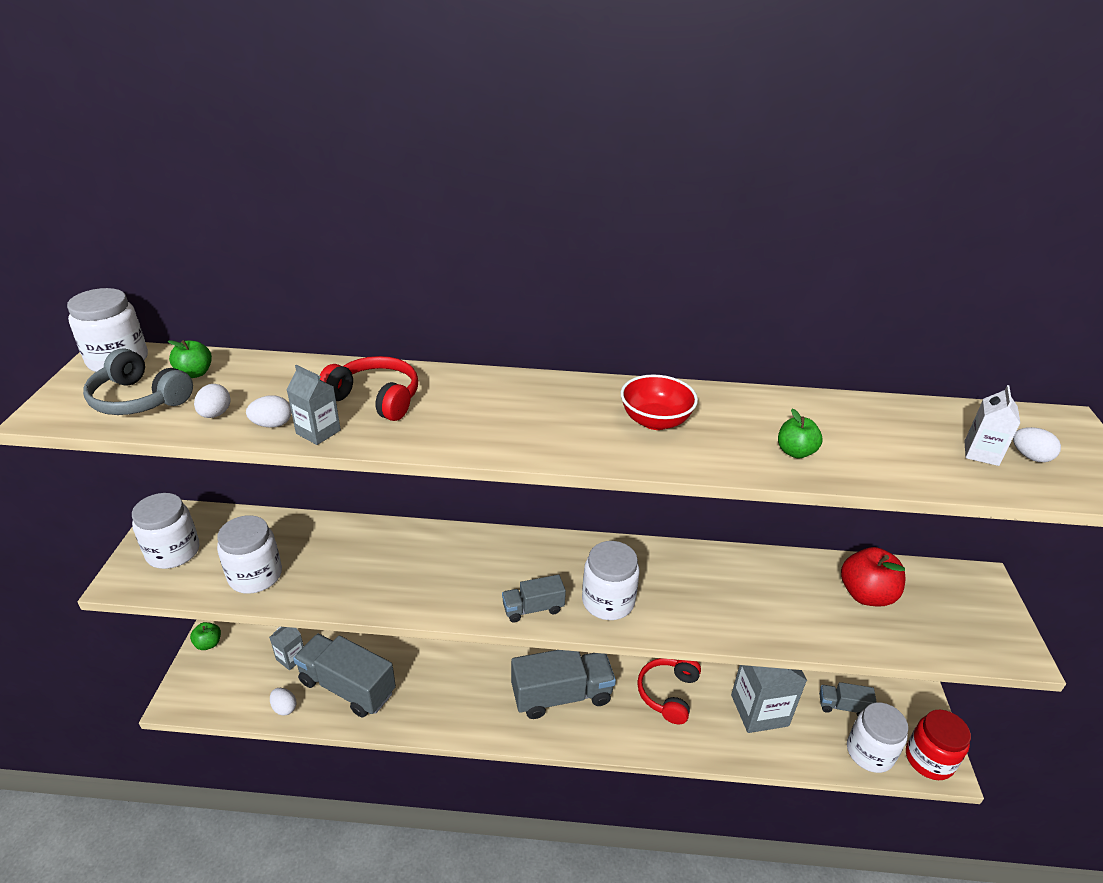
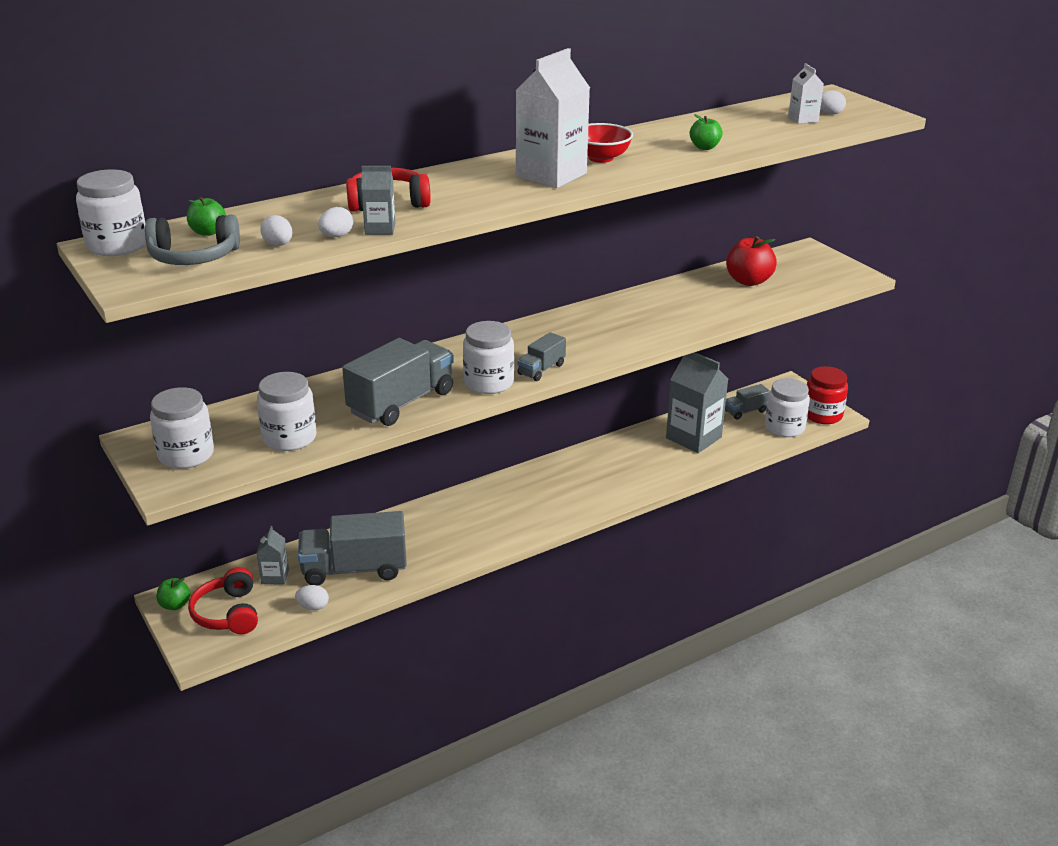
camera: 35 degrees left, 5 degrees down
grey truck [511,650,616,719] -> grey truck moved to [342,338,454,426]
white jar [582,541,640,620] -> white jar moved to [463,321,514,394]
red headphones [637,658,701,724] -> red headphones moved to [188,567,258,634]
none -> white carton [515,48,590,188]

